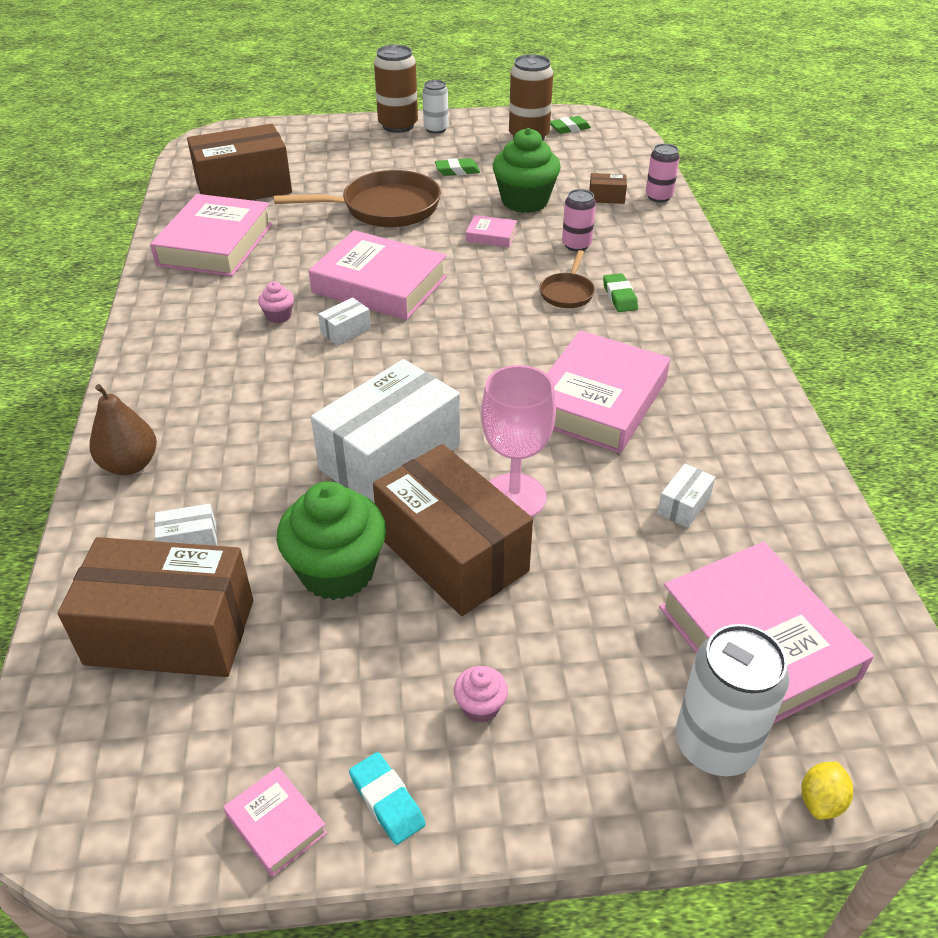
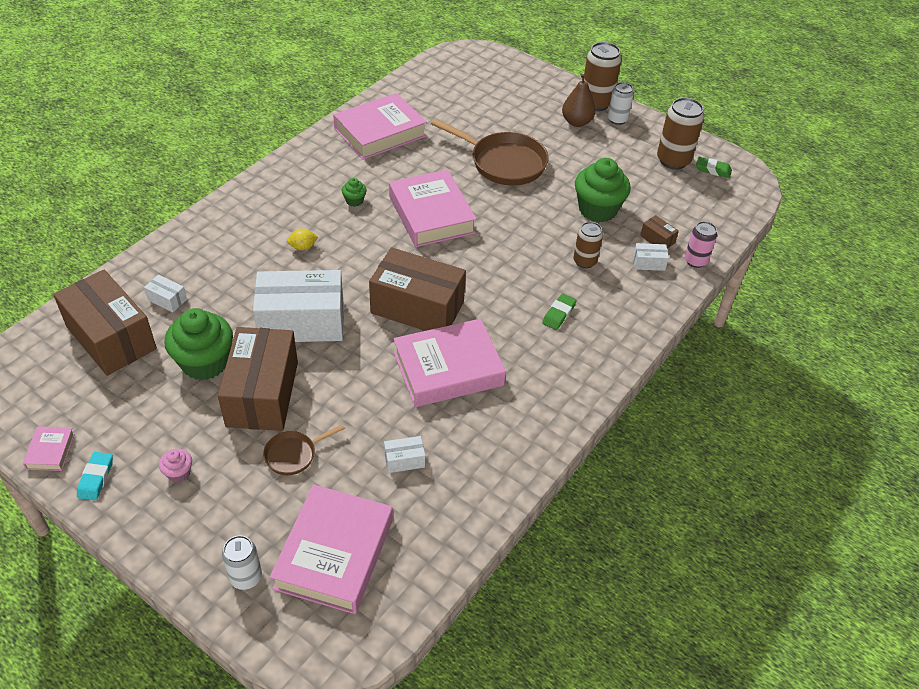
camera: 40 degrees right, 5 degrees up
brown pear [89,384,157,475] -> brown pear moved to [562,74,596,127]
brown box [187,124,292,200] -> brown box moved to [369,247,466,331]
pink cupcake [258,281,294,323] -> green cupcake [342,178,367,207]
white box [318,298,371,346] -> white box moved to [633,243,669,271]
green eraser [435,158,480,176] -> none
pink book [466,215,517,247] -> none
pink goblet [481,365,556,517] -> none
brown pan [540,250,595,308] -> brown pan moved to [263,424,345,475]
pink can [562,189,596,251] -> brown can [573,222,603,268]
white can [675,624,790,776] -> white can [222,535,262,590], size x0.62
yellow lemon [801,762,853,820] -> yellow lemon moved to [287,229,318,250]

